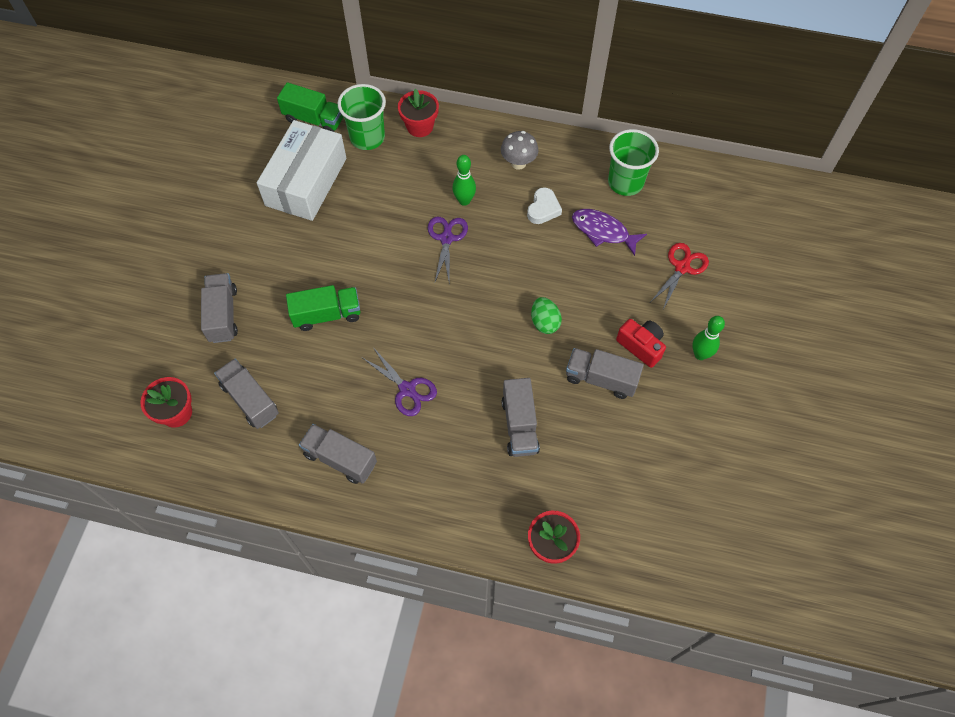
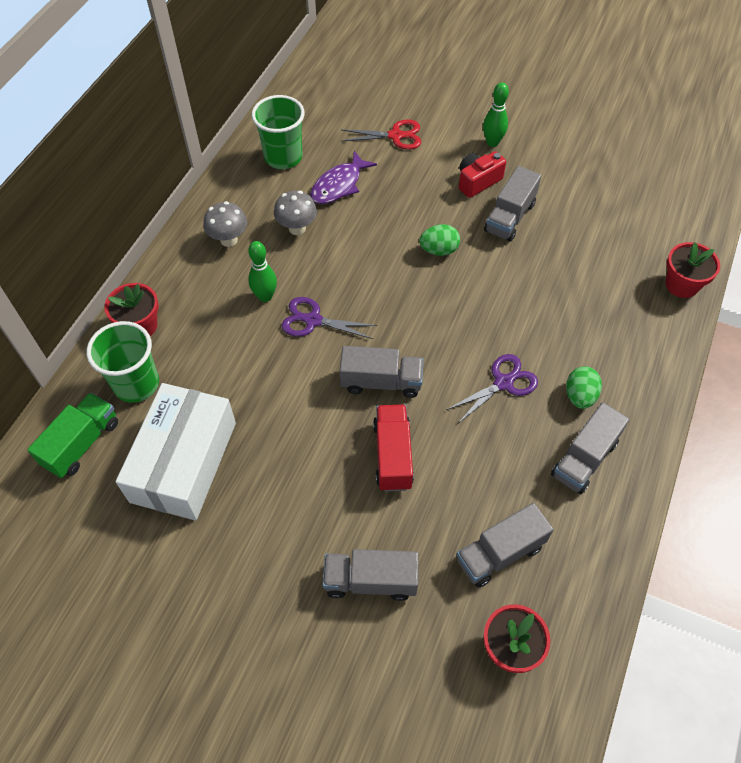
camera: 80 degrees left, 5 degrees down
white box [257,120,346,221] -> white box turned 75 degrees clockwise [116,383,236,520]
green truck [286,285,360,331] -> red truck [373,404,414,491]
grey truck [501,378,540,457] -> grey truck moved to [340,346,423,398]
white heart [527,187,562,224] -> grey mushroom [274,191,317,235]
red scissors [651,243,709,310] -> red scissors turned 135 degrees clockwise [341,120,421,150]
none -> green egg [566,366,602,409]

